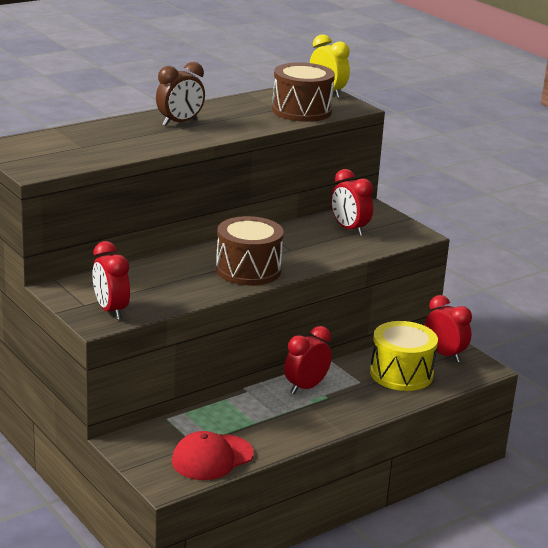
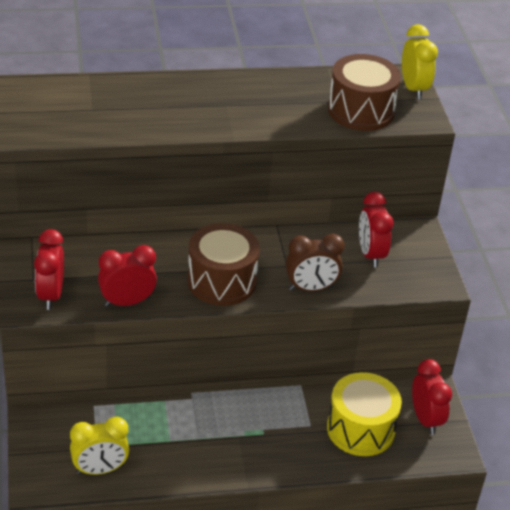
camera: 25 degrees right, 15 degrees up
brown clock [156,62,205,126] -> brown clock moved to [286,233,345,291]
red cap [172,431,254,480] -> yellow clock [70,417,129,475]
red clock [284,326,332,394] -> red clock moved to [98,245,157,307]

